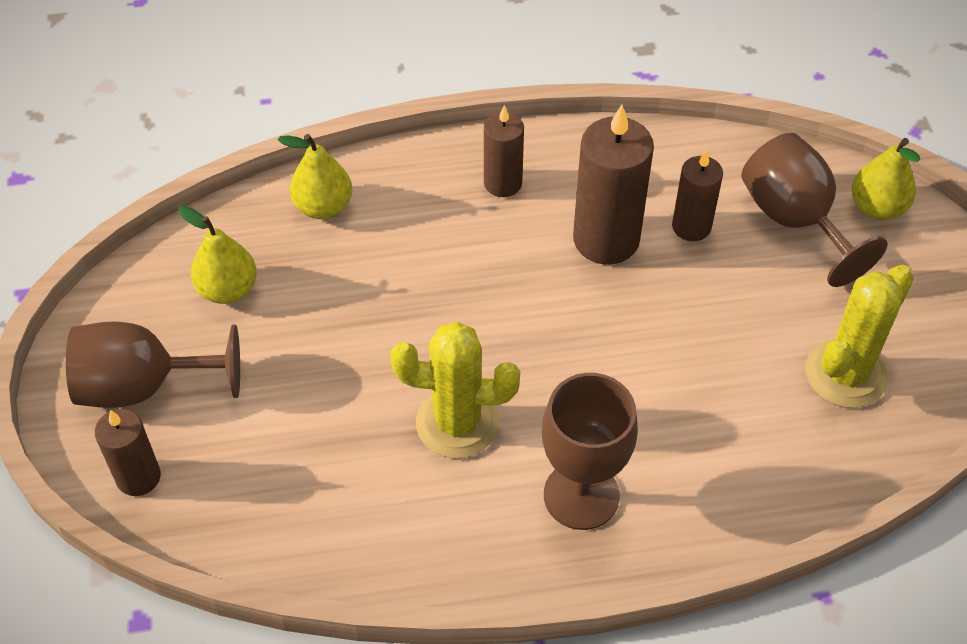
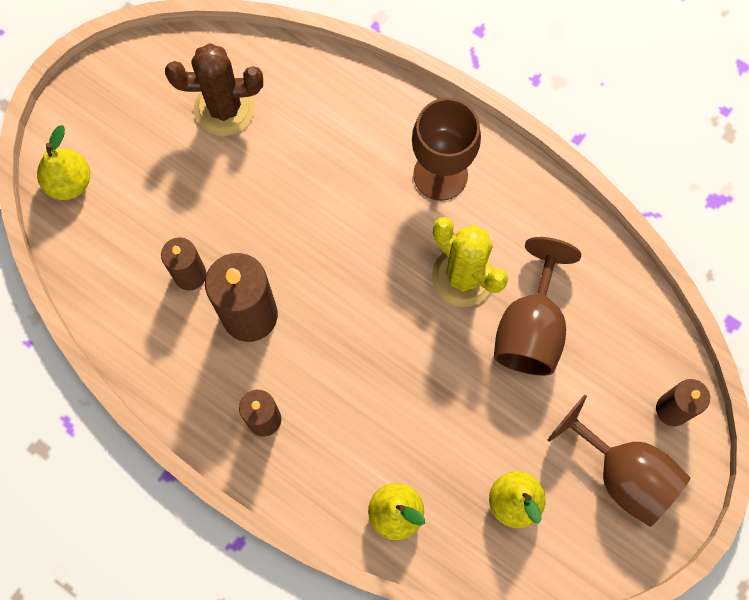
camera: 135 degrees left, 20 degrees up
brown goblet [741,133,888,287] -> brown goblet moved to [494,237,581,376]
yellow cactus [805,265,914,408] -> brown cactus [165,43,263,136]

